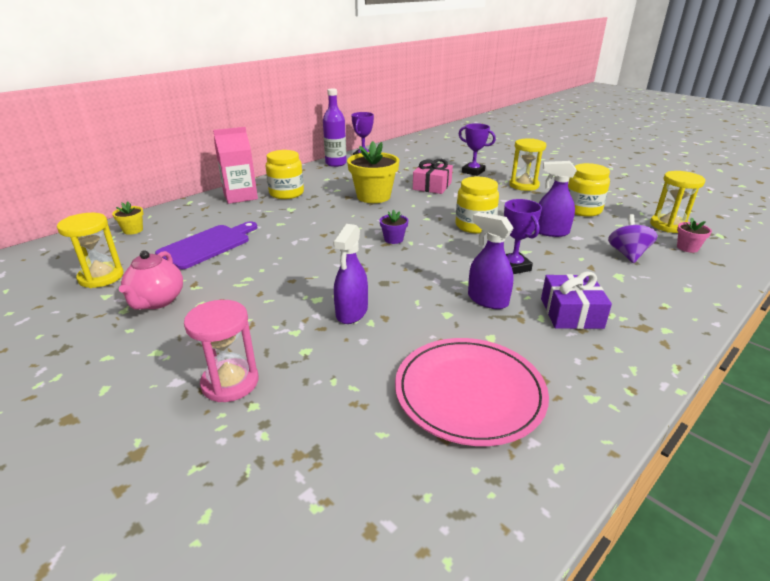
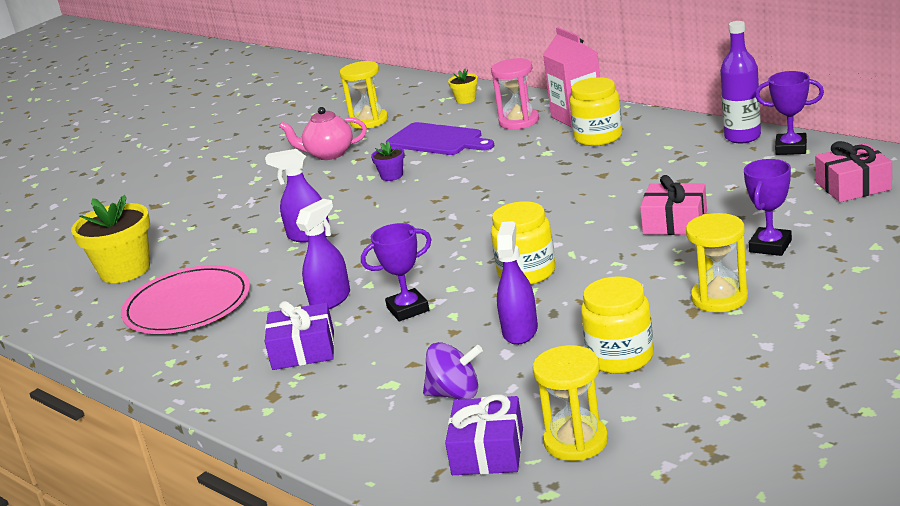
camera: 90 degrees right, 5 degrees down
pink hourglass [184,300,259,402] -> pink hourglass moved to [491,58,539,130]
yellow flower pot [347,141,399,203] -> yellow flower pot moved to [71,195,150,283]
purple flower pot [380,210,408,244] -> purple flower pot moved to [371,141,405,181]
pink flower pot [677,218,712,253] -> purple gift [445,394,523,475]
none -> pink gift [815,141,892,202]

